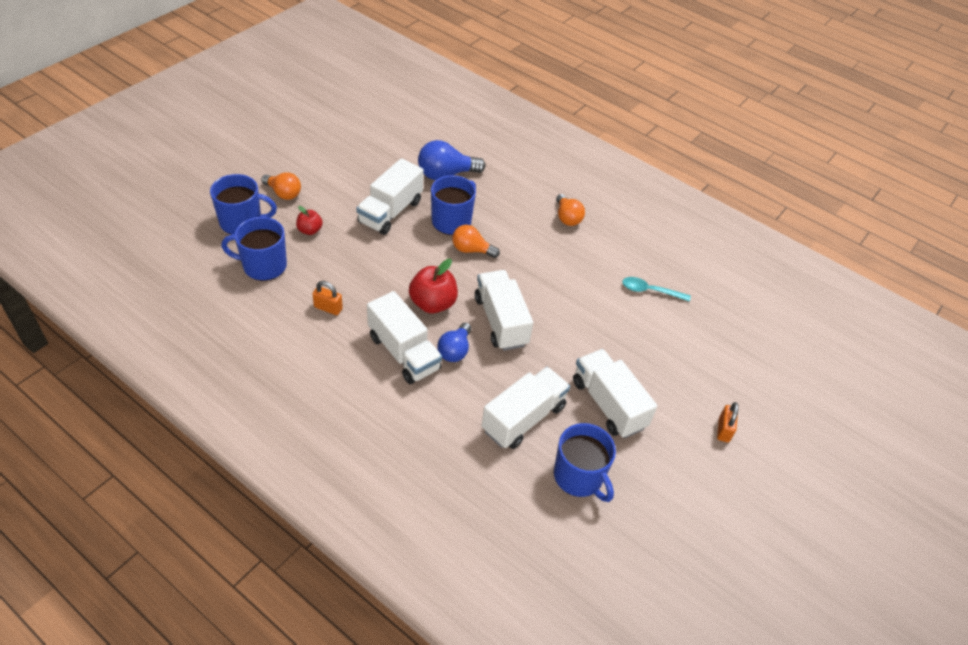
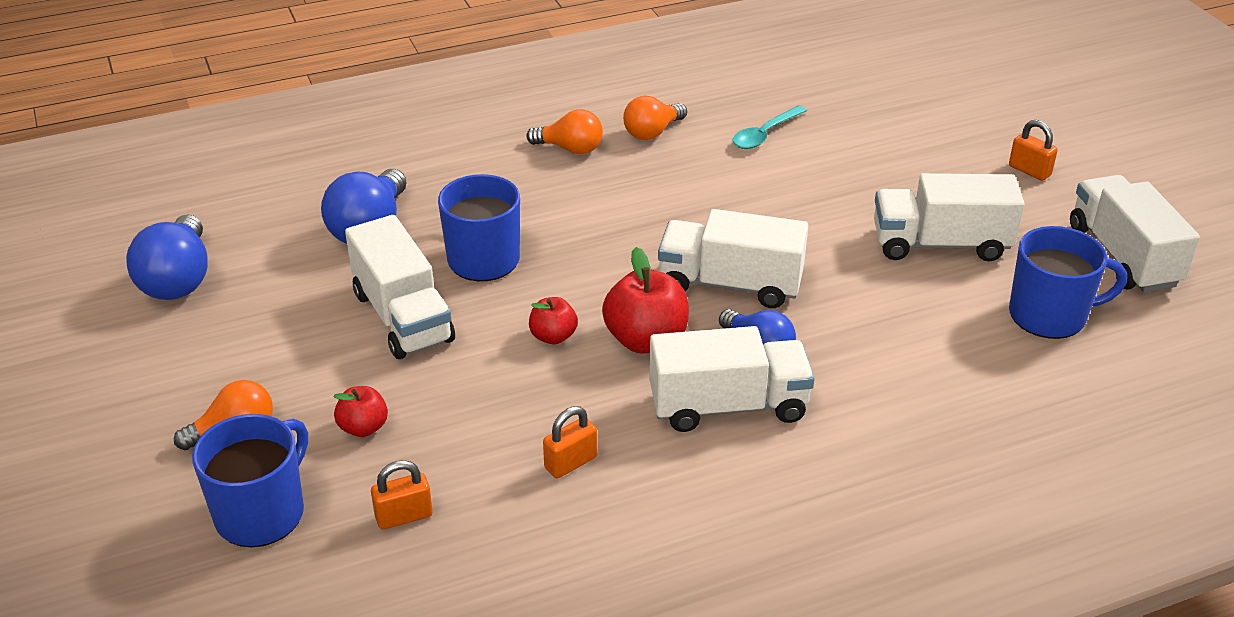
camera: 55 degrees left, 10 degrees down
blue mug [221,217,287,281] -> orange padlock [371,460,433,530]
orange light bulb [452,225,500,258] -> orange light bulb moved to [623,96,687,140]
white truck [482,367,570,449] -> white truck moved to [1070,175,1200,292]
none -> blue light bulb [126,215,208,300]
none -> red apple [529,297,578,345]

